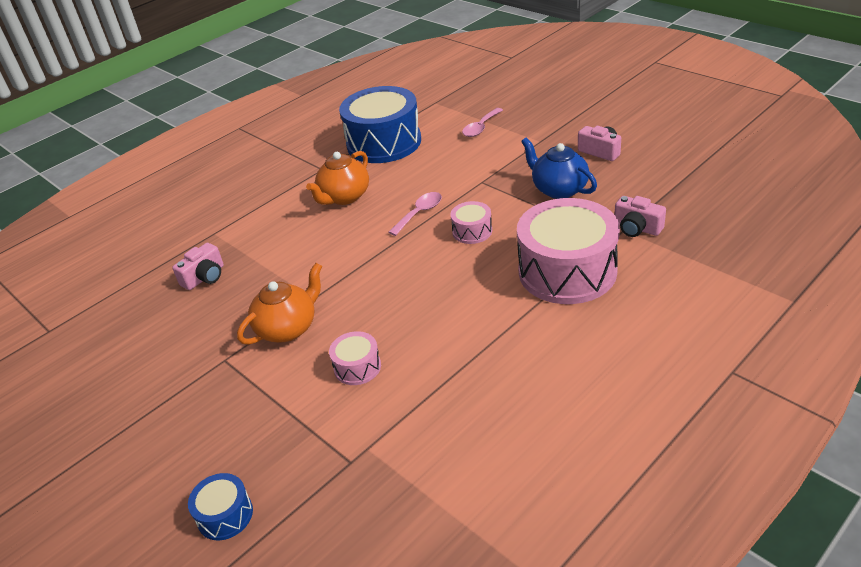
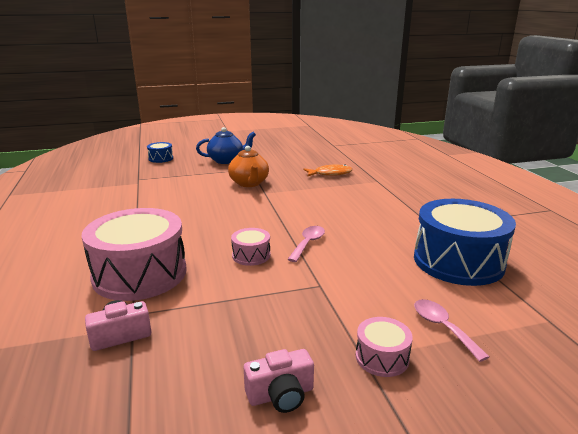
camera: 115 degrees right, 15 degrees down
pink camera [172,243,224,290] -> orange fish [303,164,352,177]
orange teapot [306,151,369,205] -> none
pink drum [329,331,381,385] -> pink drum moved to [356,317,413,377]
pink spoon [389,192,442,236] -> pink spoon turned 135 degrees counterclockwise [287,226,325,262]
blue teapot [521,138,597,199] -> blue teapot moved to [196,127,256,164]

